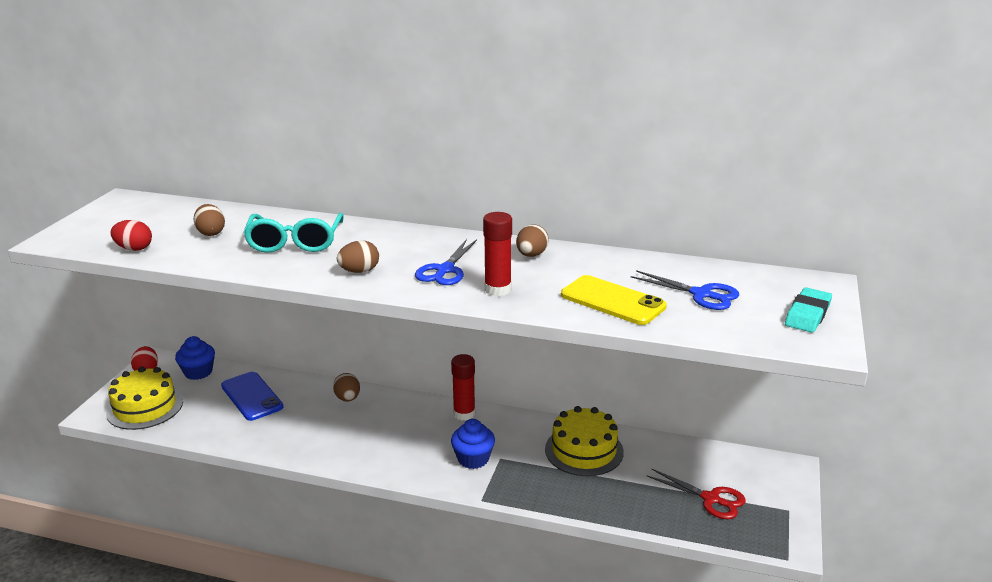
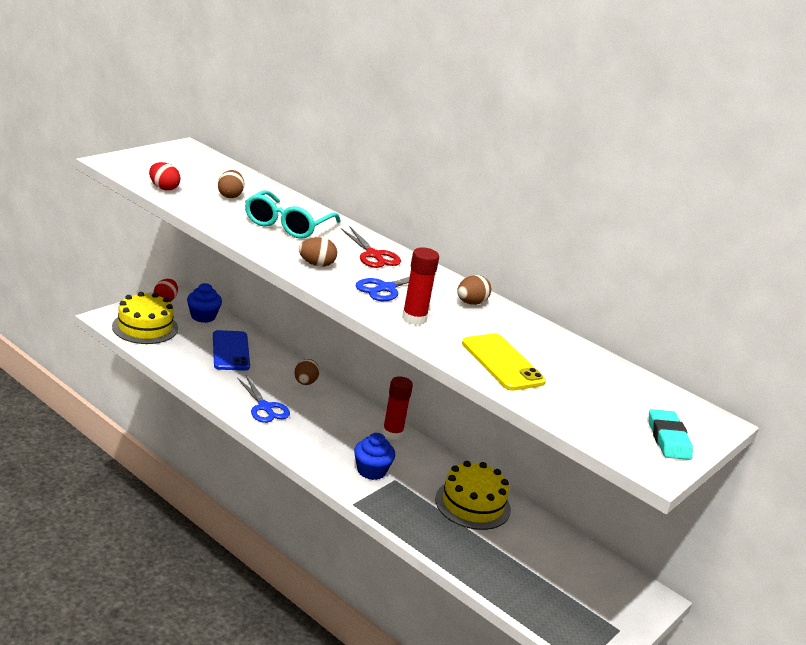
camera: 20 degrees right, 0 degrees up
blue scissors [631,270,739,310] -> blue scissors moved to [237,376,290,423]
red scissors [646,468,746,519] -> red scissors moved to [341,227,401,268]
turquoise eraser [785,287,832,333] -> turquoise eraser turned 60 degrees counterclockwise [649,409,693,460]

